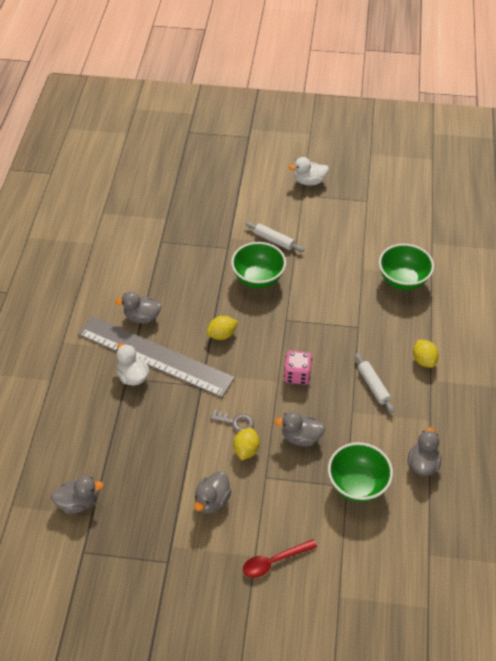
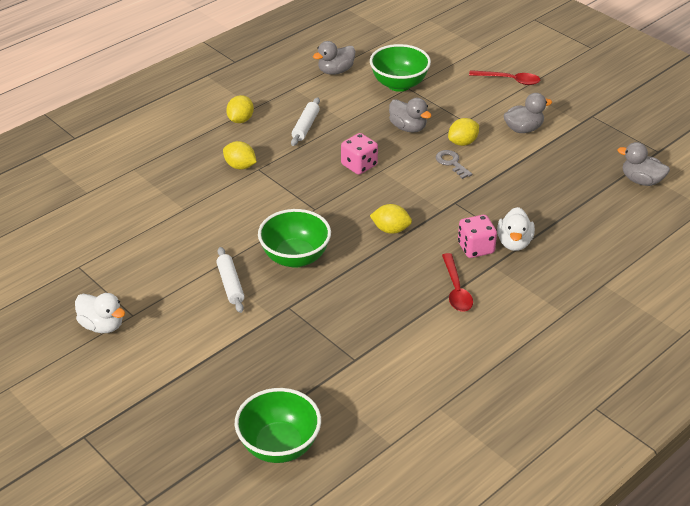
camera: 140 degrees left, 10 degrees down
grey ruler [78,316,235,398] -> pink dice [458,215,497,258]
grey duck [115,291,162,324] -> red spoon [442,253,473,312]
green bowl [379,244,434,290] -> green bowl moved to [235,388,321,463]
none -> yellow lemon [223,141,257,170]

